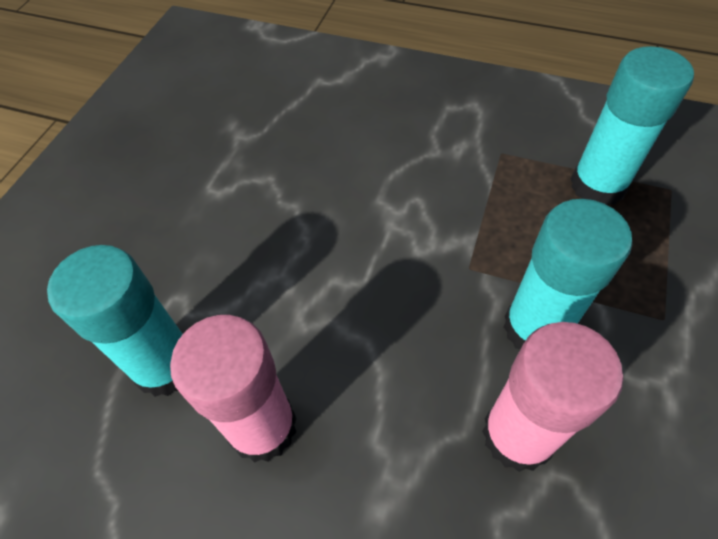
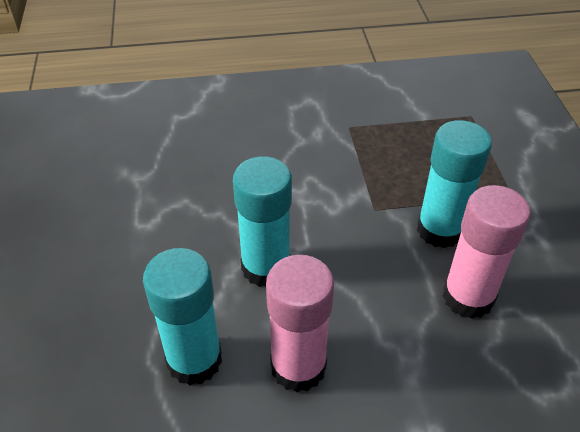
camera: 30 degrees left, 10 degrees down
turquoise glue stick [570,46,694,205] -> turquoise glue stick moved to [233,156,292,287]

